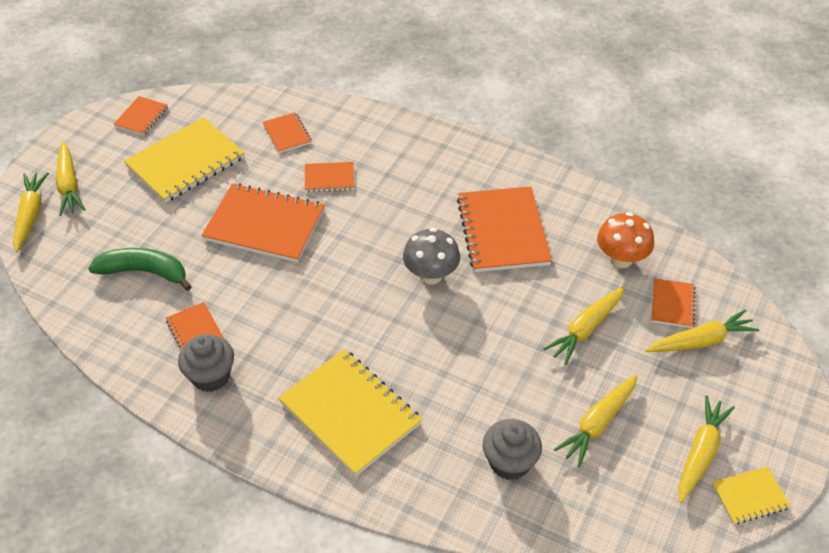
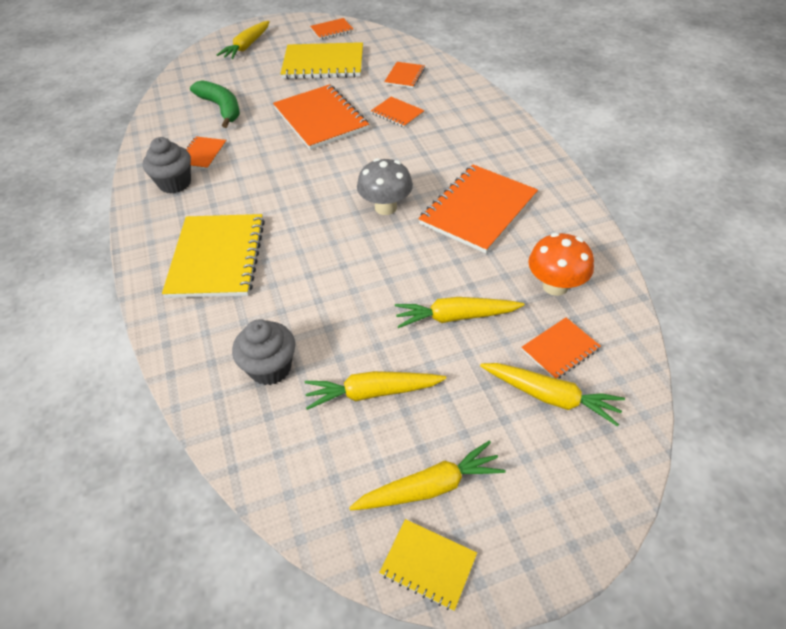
camera: 45 degrees right, 0 degrees up
yellow carrot [13,172,49,253] -> none

